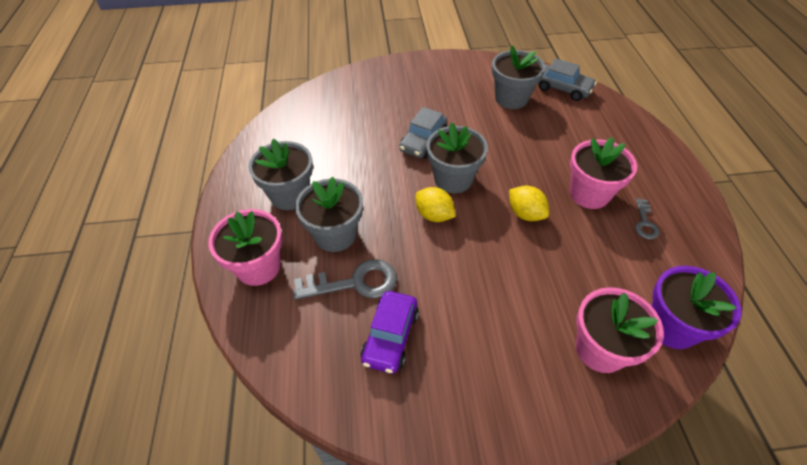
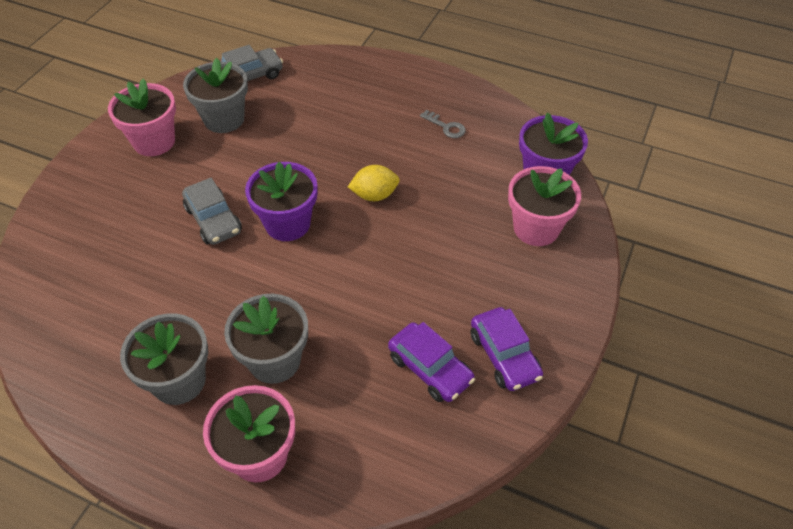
camera: 60 degrees left, 0 degrees up
grey key [293,259,397,300] -> none
yellow lemon [415,187,456,222] -> none
grey flower pot [426,122,488,193] -> purple flower pot [245,162,317,241]
pink flower pot [570,137,637,209] -> pink flower pot moved to [108,79,176,156]
none -> purple car [471,307,543,391]

